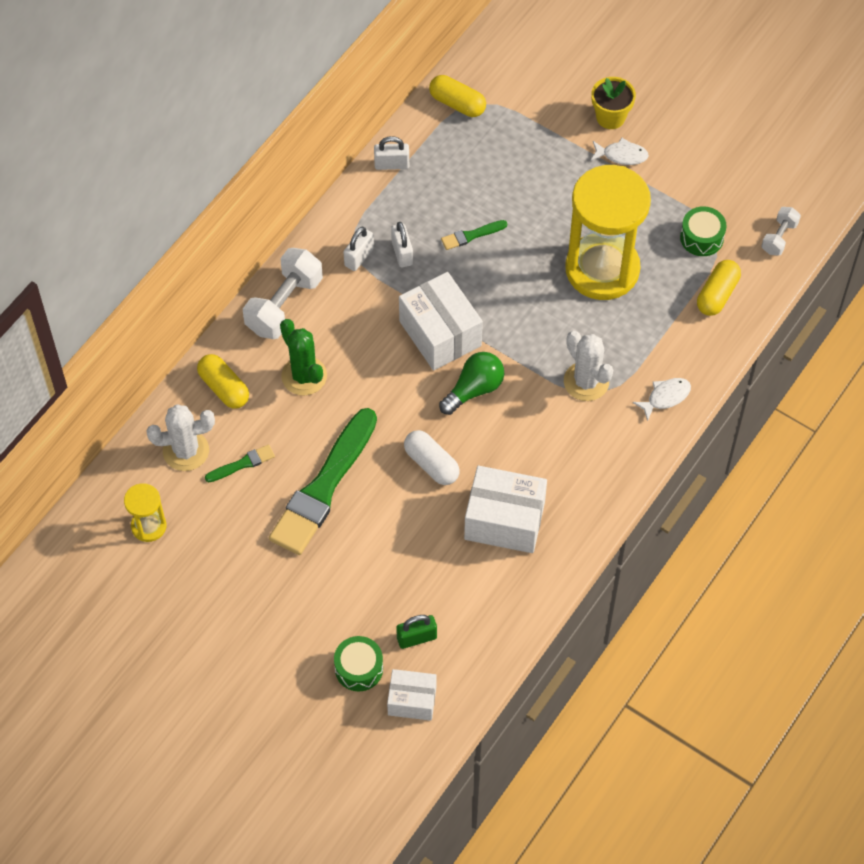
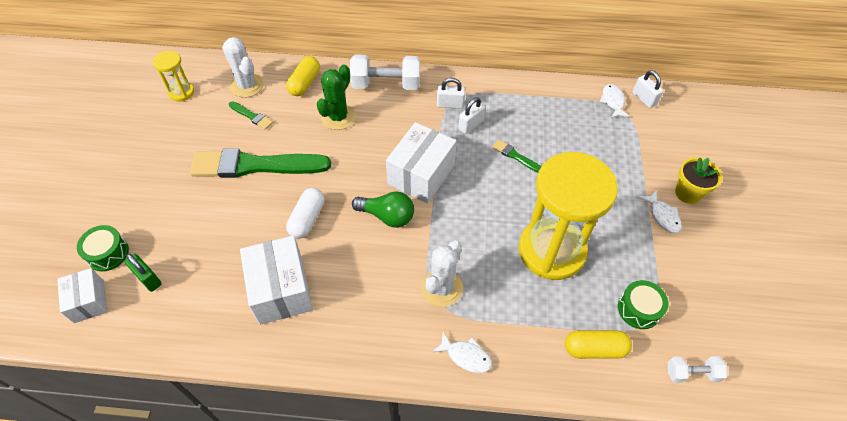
camera: 60 degrees right, 5 degrees down
white padlock [374,136,409,170] -> white padlock moved to [632,70,663,108]
yellow capsule [429,75,486,117] -> white fish [600,84,630,118]

